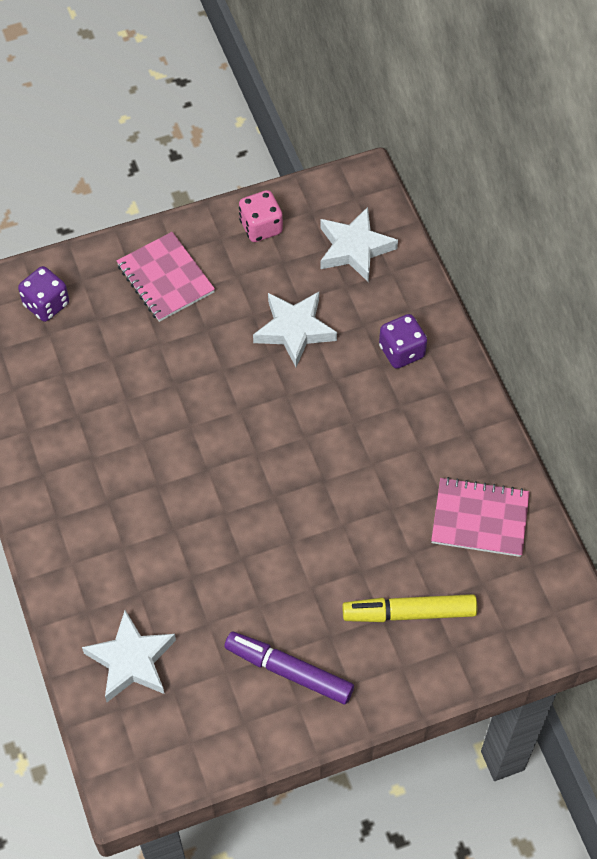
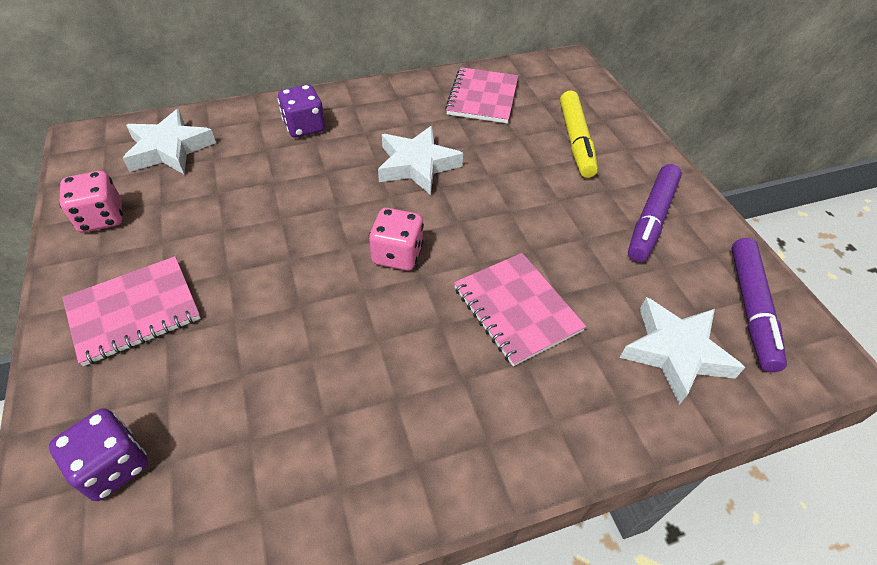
camera: 90 degrees left, 10 degrees down
white star [253,292,337,367] -> white star moved to [378,126,463,195]
none -> pink dice [369,208,424,271]
none -> pink notebook [454,253,586,366]
none -> purple marker [731,238,787,372]

